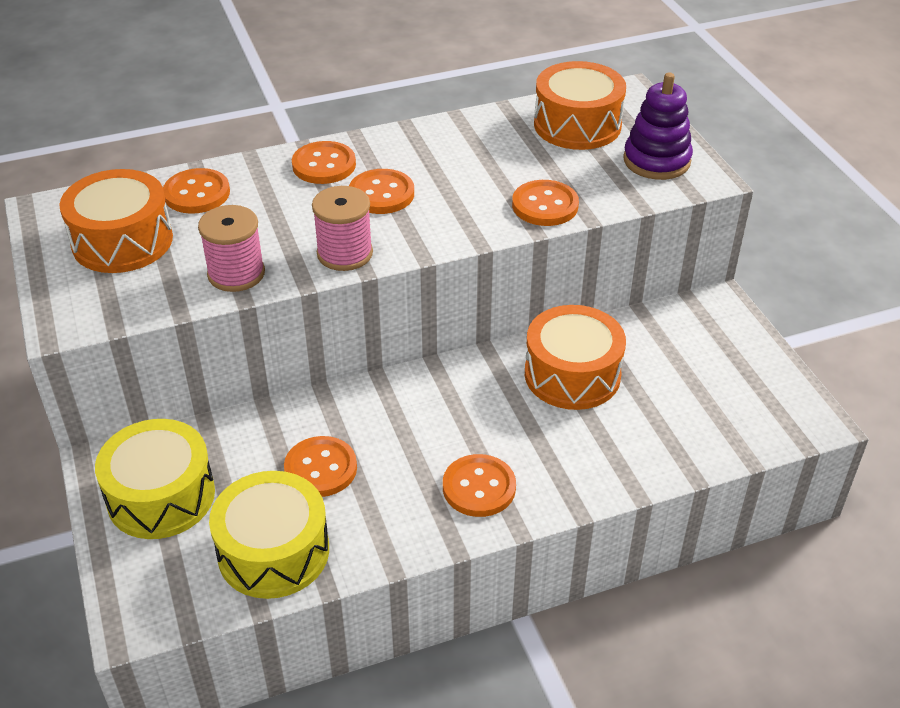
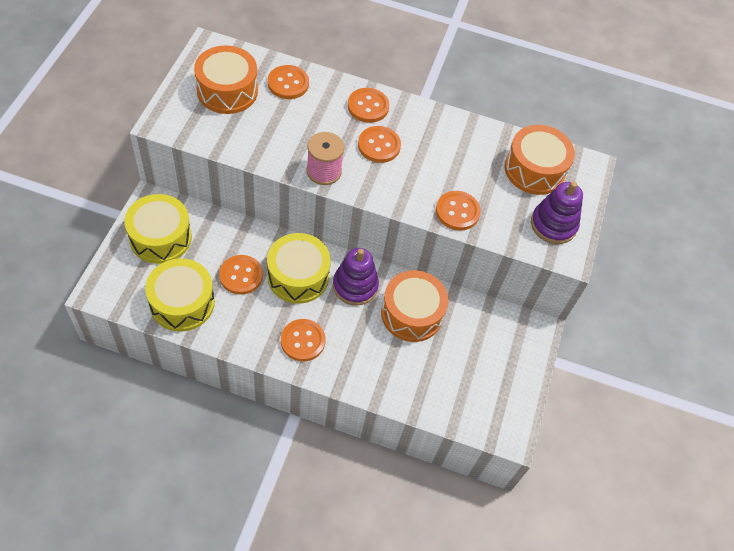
camera: 30 degrees right, 15 degrees up
pink spool [198,205,265,292] -> none
none -> yellow drum [267,233,331,304]
none -> purple stacking toy [333,248,379,306]

